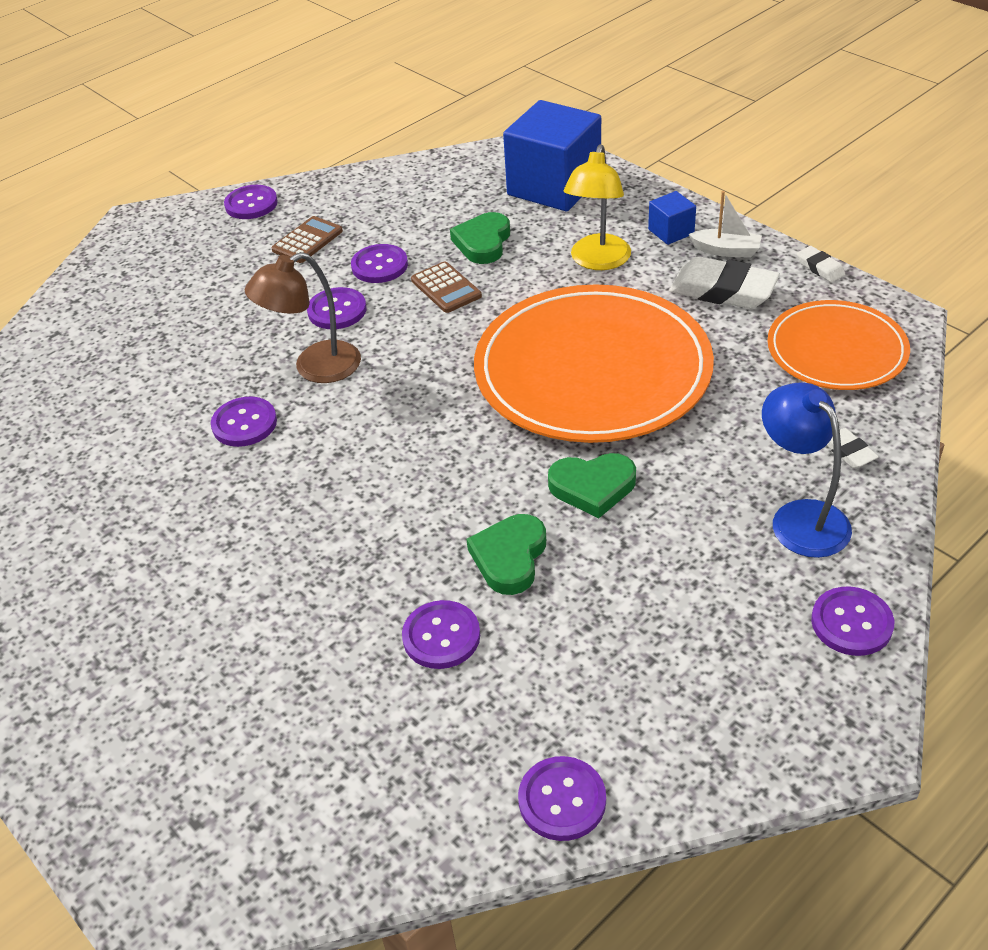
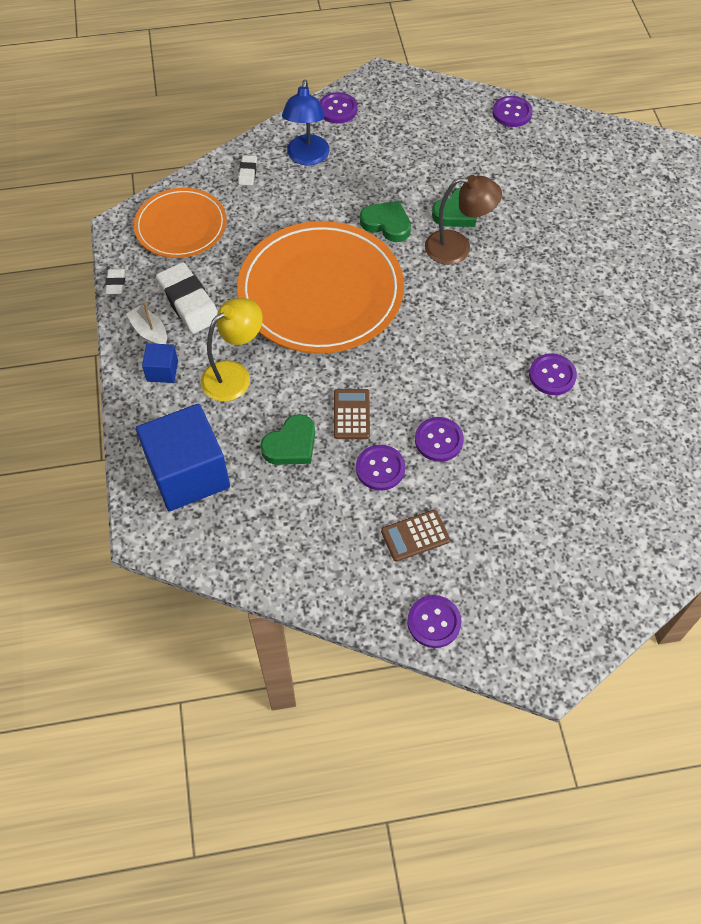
camera: 150 degrees left, 15 degrees up
brown lamp [245,252,361,383] -> brown lamp moved to [425,175,502,265]
purple button [402,600,480,669] -> none

